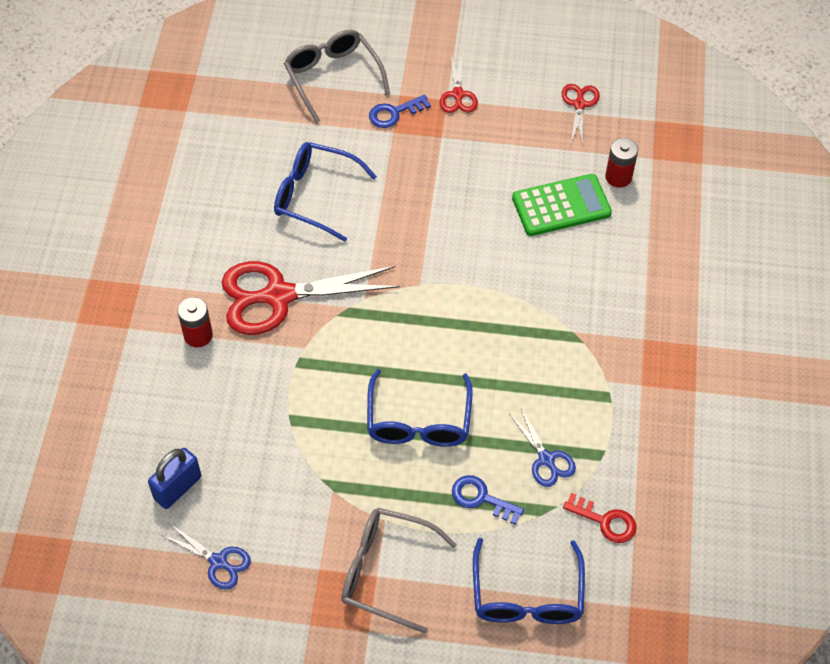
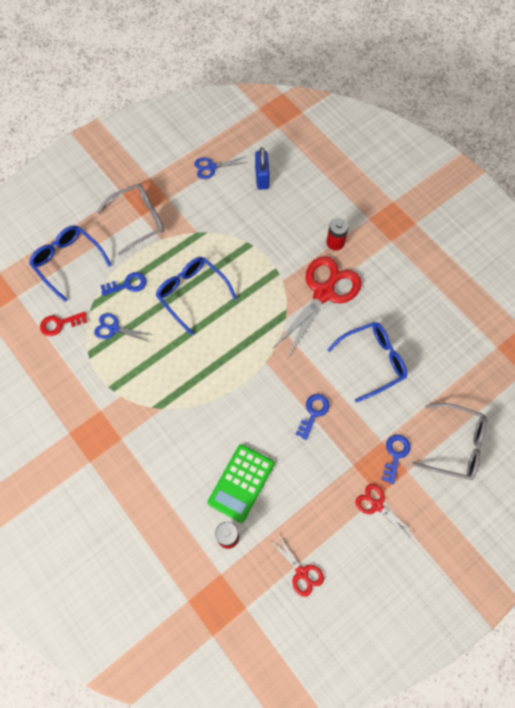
camera: 135 degrees right, 10 degrees up
none -> blue key [295,394,329,440]

